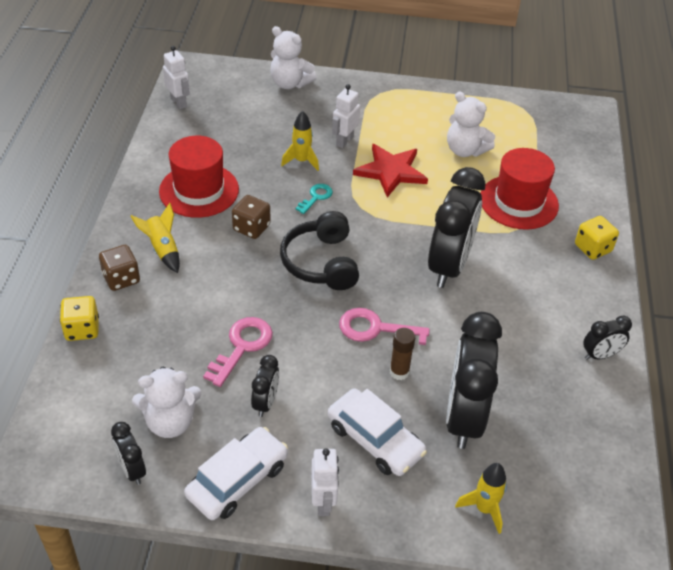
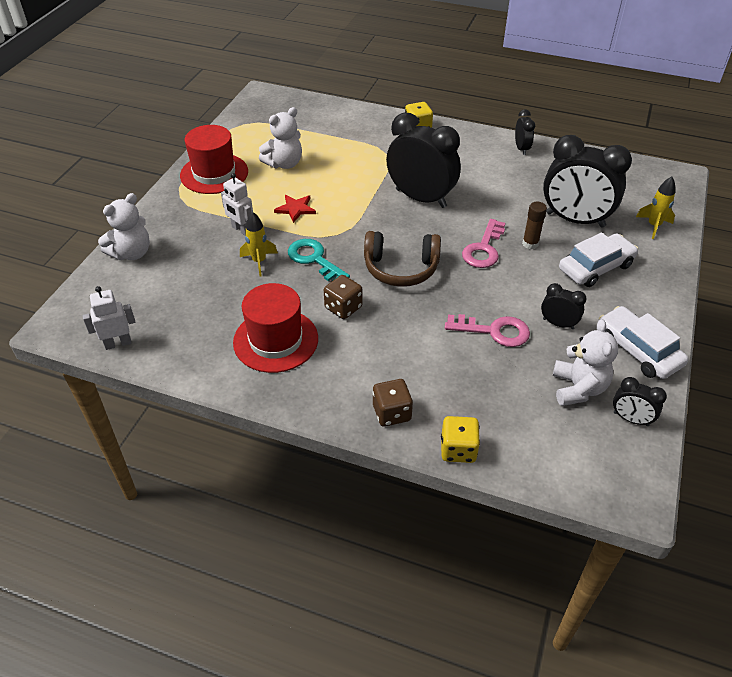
camera: 75 degrees left, 0 degrees up
black clock [111,422,146,485] -> black clock turned 45 degrees clockwise [613,377,667,426]
yellow rocket [130,203,180,273] -> none
pink key [203,317,273,387] -> pink key turned 150 degrees clockwise [445,314,530,347]
black headphones [280,211,359,290] -> brown headphones [364,231,441,287]
turquoise key [296,184,333,214] -> turquoise key [288,239,350,281], size x1.65
white robot [311,449,339,516] -> none
red star [353,144,428,197] -> red star [274,195,316,223], size x0.61
red hat [481,148,559,230] -> red hat moved to [180,125,248,194]

